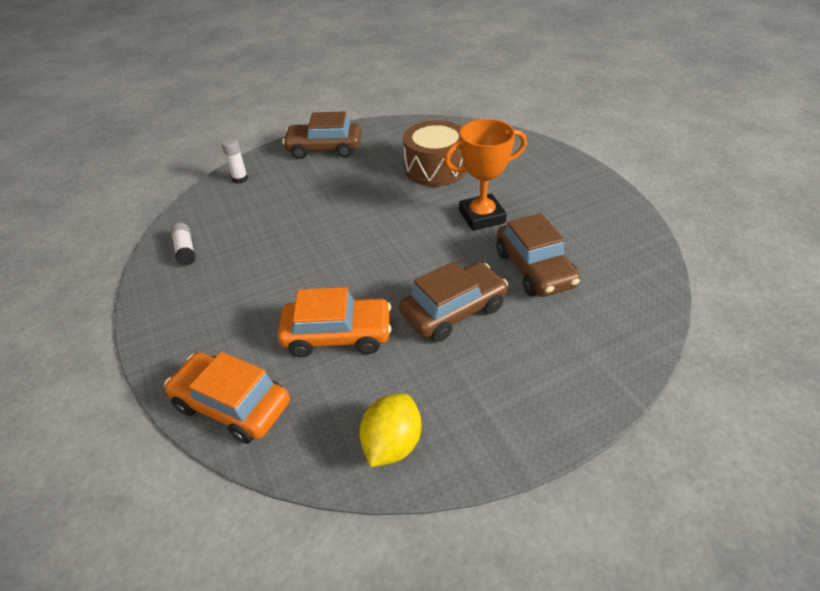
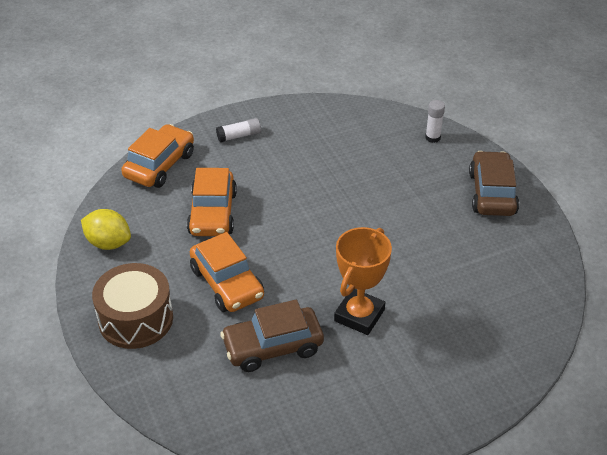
camera: 90 degrees right, 0 degrees up
white glue stick [171,223,196,266] -> white glue stick moved to [216,118,261,142]
brown car [399,261,508,342] -> orange car [190,232,264,312]
brown drum [403,120,466,187] -> brown drum moved to [92,263,173,349]
orange trophy [444,119,527,231] -> orange trophy turned 45 degrees clockwise [334,227,392,335]

